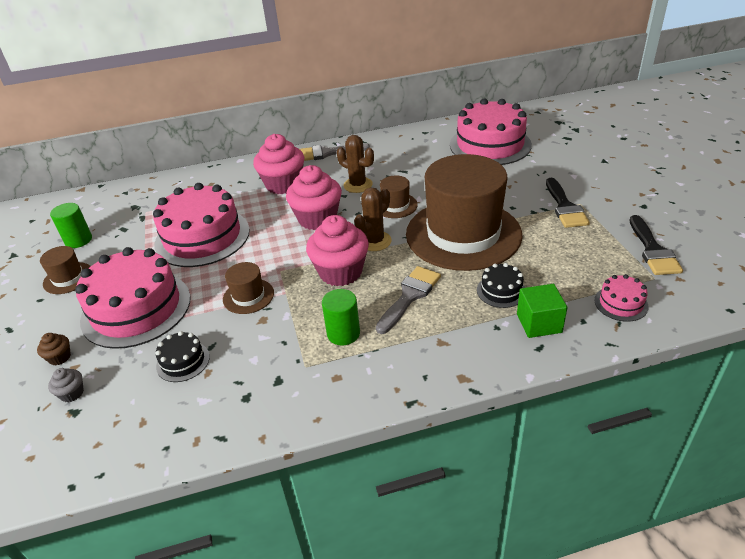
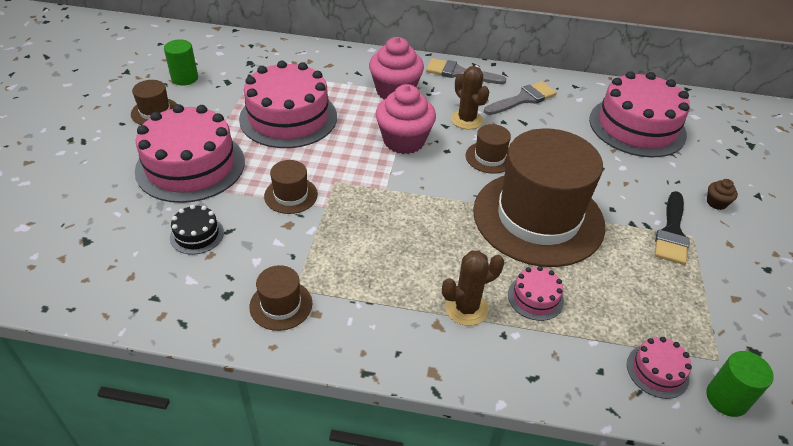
camera: 20 degrees right, 5 degrees up
brown cupcake [37,333,71,365] -> brown cupcake moved to [707,179,738,210]
grey cupcake [48,368,84,402] -> none
pink cupcake [306,215,369,286] -> none
green cylinder [322,289,360,346] -> green cylinder moved to [706,351,774,417]
brown cactus [354,187,392,251] -> brown cactus moved to [442,251,504,326]
grey brush [376,266,441,334] -> grey brush moved to [484,81,557,115]
black cake [477,263,525,308] -> pink cake [508,266,564,321]
green cube [517,284,568,338] -> none
black brush [630,215,683,275] -> none
none -> brown hat [249,265,312,331]

